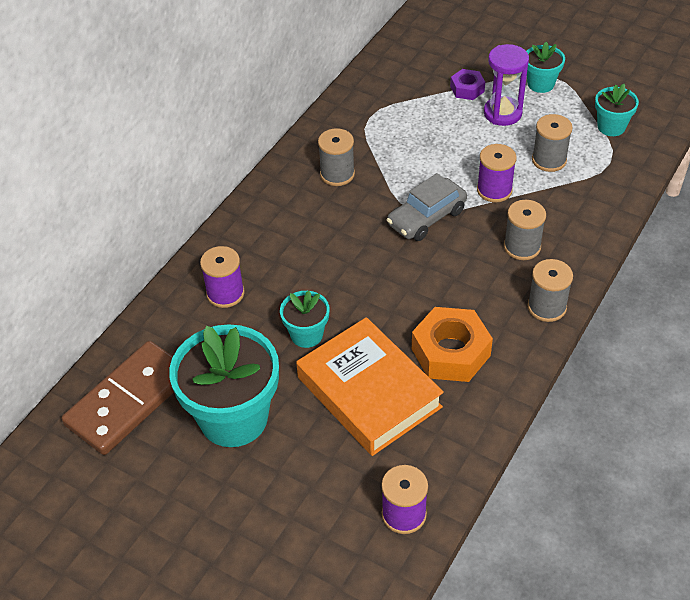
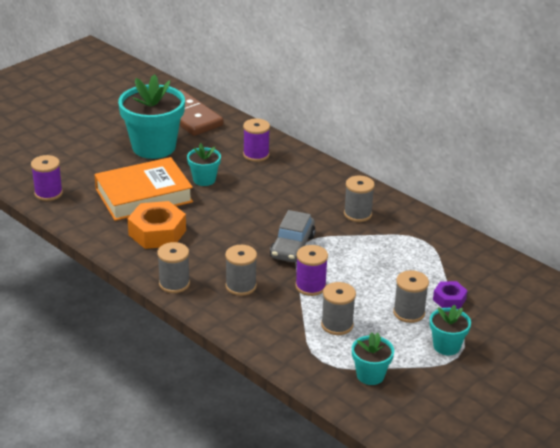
camera: 100 degrees right, 15 degrees down
grey car [387,173,467,241] -> grey car turned 135 degrees counterclockwise [270,210,316,262]
purple hourglass [484,44,529,126] -> grey spool [393,270,429,323]

